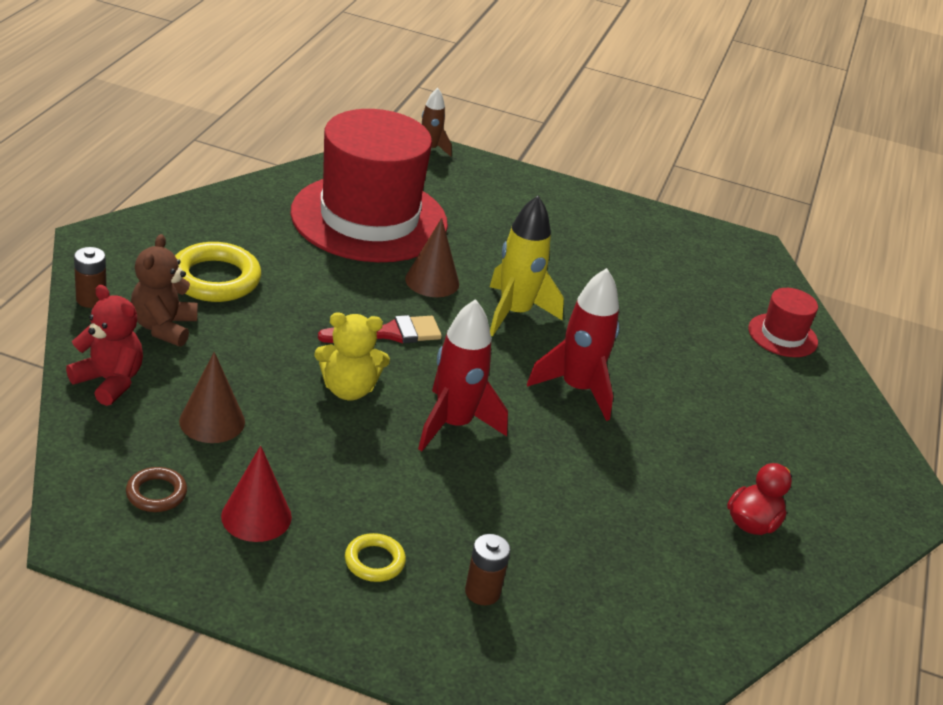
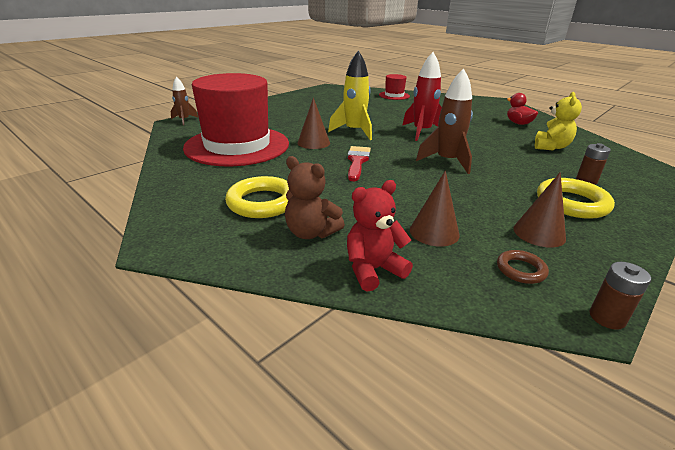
camera: 60 degrees left, 5 degrees down
brown battery [74,247,107,308] -> brown battery moved to [589,262,651,330]
red cone [221,445,292,542] -> brown cone [513,172,566,248]
yellow teddy bear [314,313,390,400] -> yellow teddy bear moved to [535,92,582,150]
yellow ring [345,533,406,582] -> yellow ring [537,178,615,219], size x1.86
red rocket [418,299,508,451] -> brown rocket [416,68,473,174]

